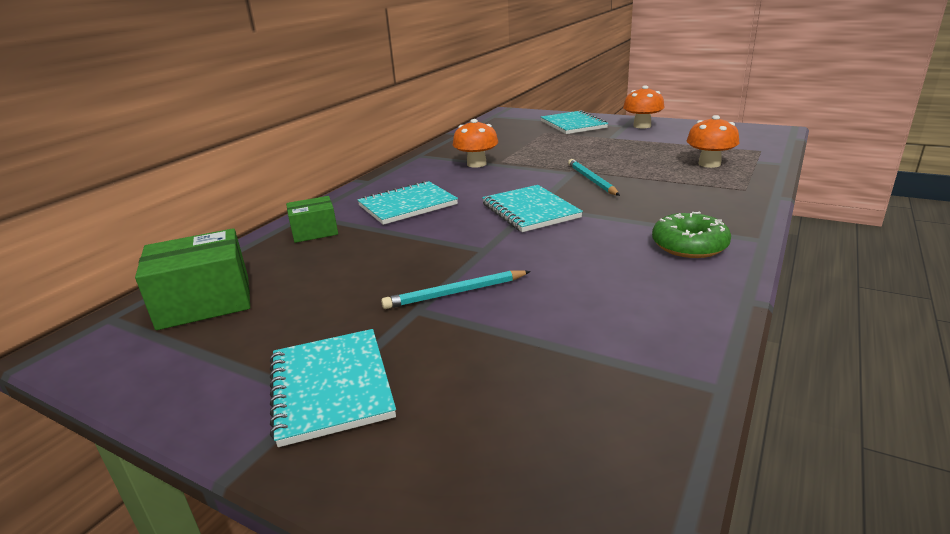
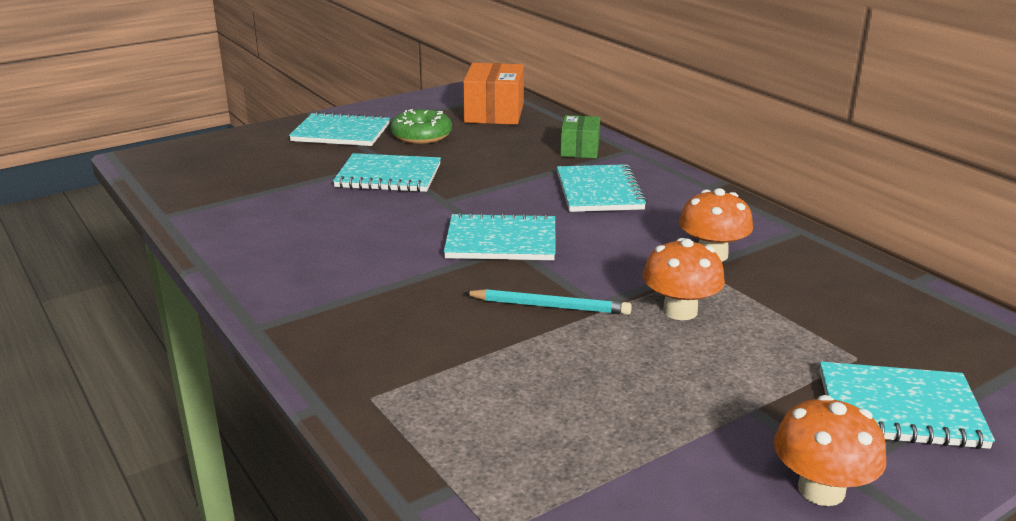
camera: 115 degrees right, 0 degrees up
green box [135,228,250,330] -> orange box [463,63,524,125]
turquoise pencil [381,270,531,309] -> turquoise notebook [333,153,441,192]
green donut [652,212,731,258] -> green donut moved to [390,109,452,144]
orange mushroom [687,115,739,168] -> orange mushroom moved to [643,238,725,320]

